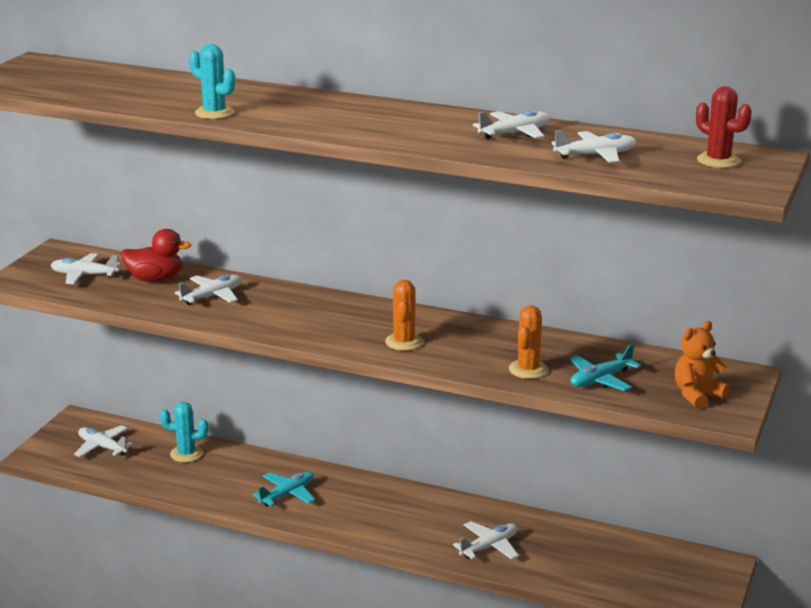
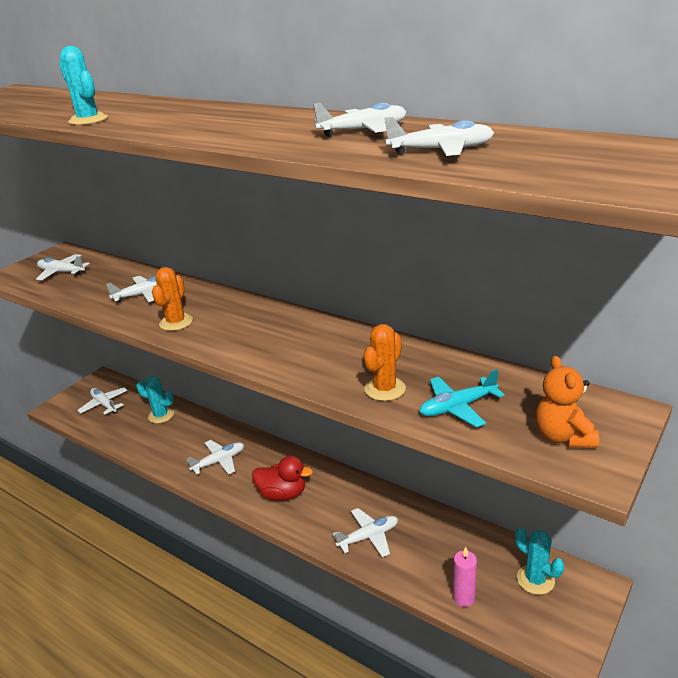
camera: 15 degrees right, 5 degrees up
red duck [121,229,192,282] -> red duck moved to [252,456,313,501]
turquoise plane [253,471,315,506] -> white plane [187,440,244,475]
orange cactus [385,280,423,351] -> orange cactus moved to [152,267,193,331]
orange teddy bear [675,321,729,409] -> orange teddy bear turned 75 degrees counterclockwise [536,356,599,448]
red cactus [696,86,752,168] -> none
none -> pink candle [453,547,477,607]
none -> turquoise cactus [515,528,564,595]

